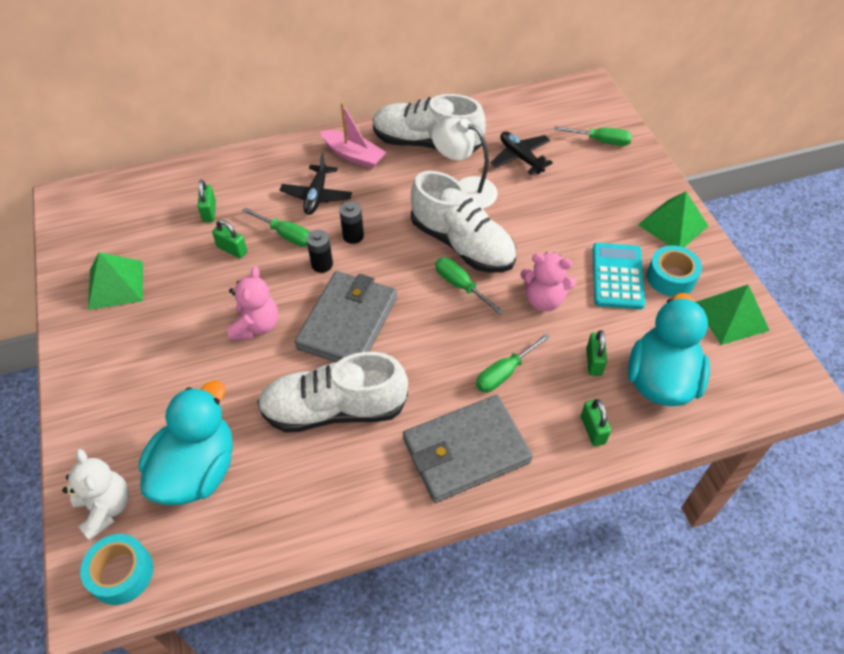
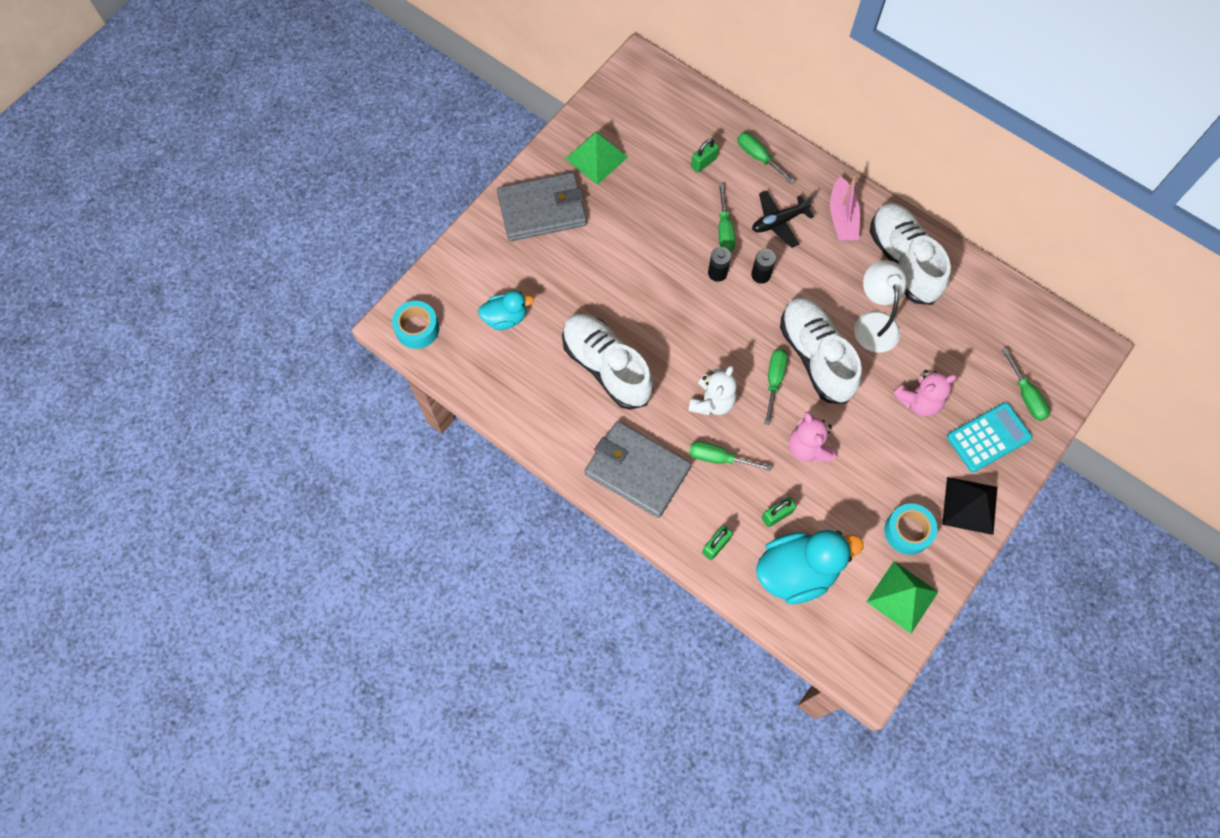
camera: 55 degrees right, 15 degrees up
white teddy bear [62,449,129,540] -> white teddy bear moved to [688,365,737,415]
turquoise duck [139,381,233,505] -> turquoise duck [478,291,534,330], size x0.58
green padlock [212,220,247,258] -> none
pink teddy bear [228,266,278,340] -> pink teddy bear moved to [893,370,957,417]
grey wallet [294,271,397,362] -> grey wallet moved to [497,172,587,241]
white shoe [411,171,516,273] -> white shoe turned 150 degrees clockwise [780,297,862,404]
black plane [491,131,553,174] -> none
turquoise calculator [593,243,645,309] -> turquoise calculator moved to [947,402,1032,472]
green pyramid [638,192,708,247] -> black pyramid [942,477,997,535]
none -> green screwdriver [737,132,795,184]

